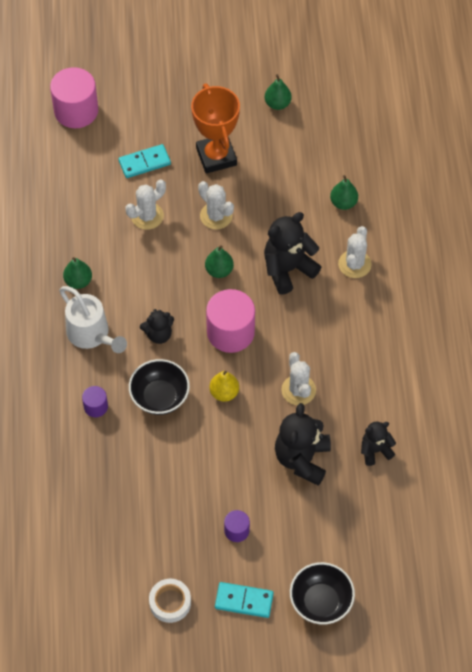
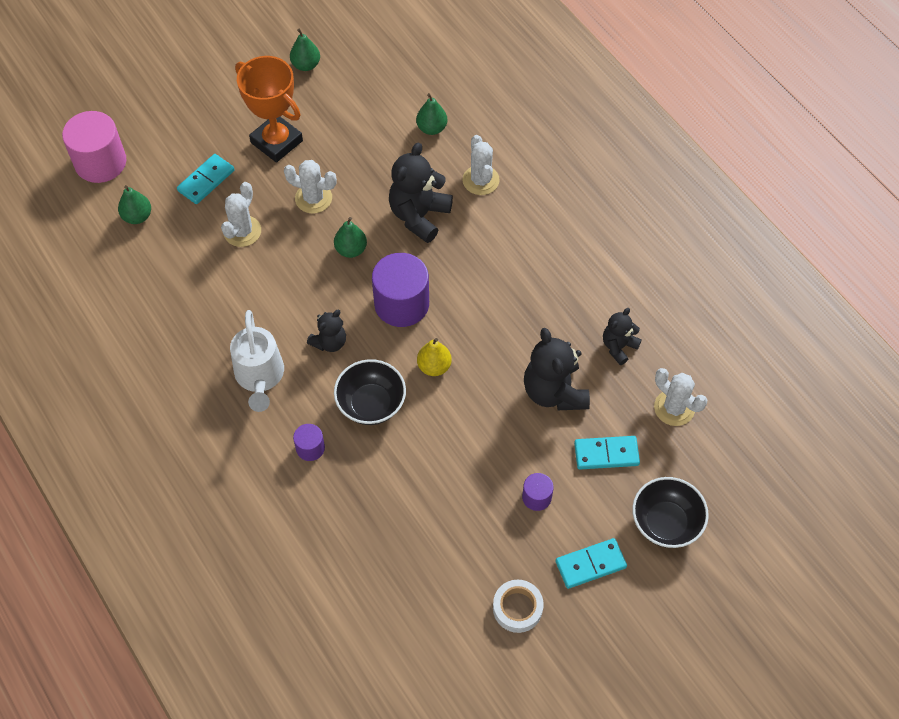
camera: 30 degrees left, 0 degrees up
white watering can [59,286,127,353] -> white watering can turned 60 degrees clockwise [230,310,284,412]
green pear [63,257,92,289] -> green pear moved to [118,185,151,224]
pink cylinder [206,289,255,353] -> purple cylinder [372,253,429,327]
white cactus [281,352,316,405] -> white cactus moved to [654,368,707,426]
none -> turquoise domino [574,436,640,469]

